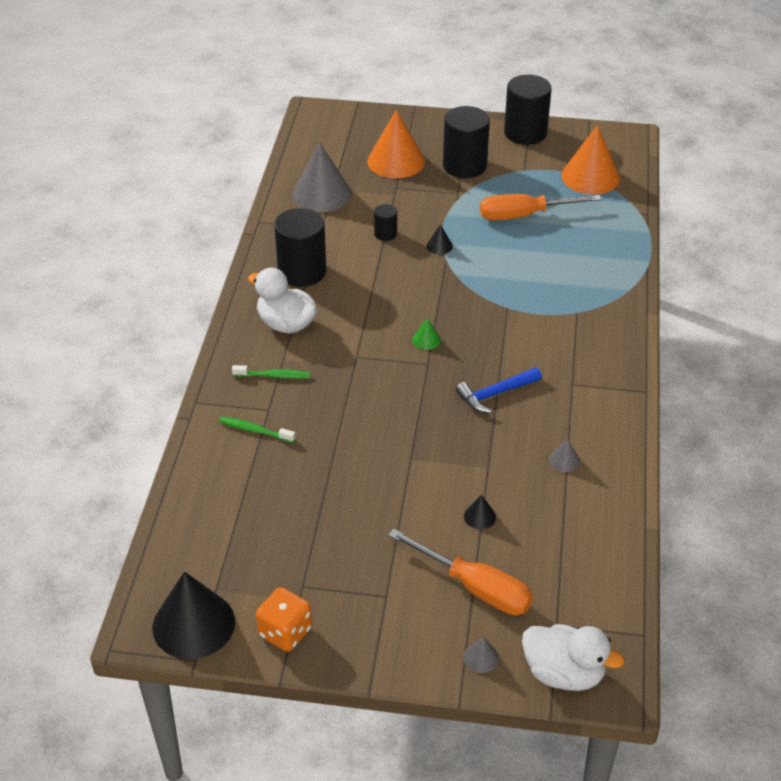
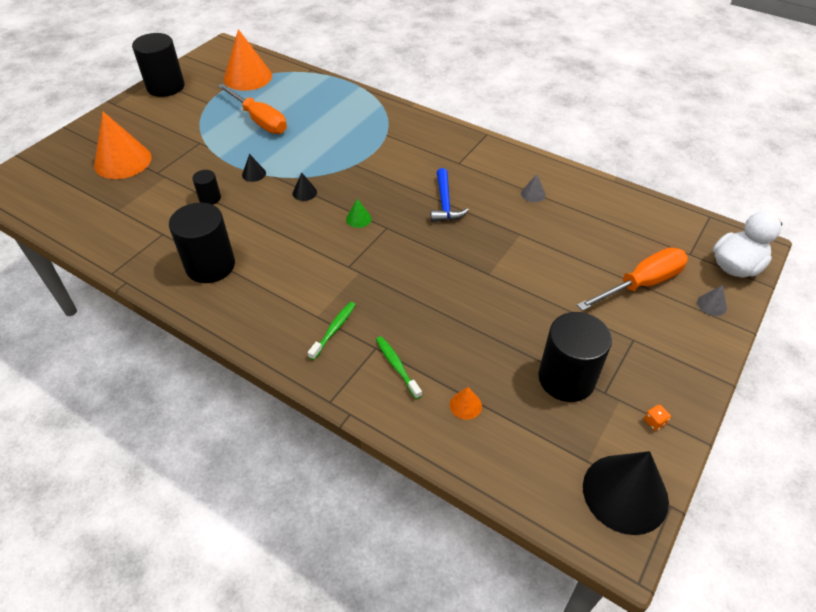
camera: 65 degrees left, 5 degrees up
green toothbrush [219,416,295,443] -> green toothbrush turned 105 degrees clockwise [376,336,422,399]
white duck [248,267,317,334] -> none
orange dice [256,587,312,652] -> orange dice [644,405,671,431], size x0.44
grey cone [292,142,352,212] -> none
black cylinder [443,106,490,178] -> black cylinder moved to [538,312,612,402]
black cone [464,495,496,529] -> black cone moved to [293,173,317,201]
orange screwdriver [480,194,602,220] -> orange screwdriver turned 60 degrees counterclockwise [218,83,287,134]
none -> orange cone [450,387,482,420]

